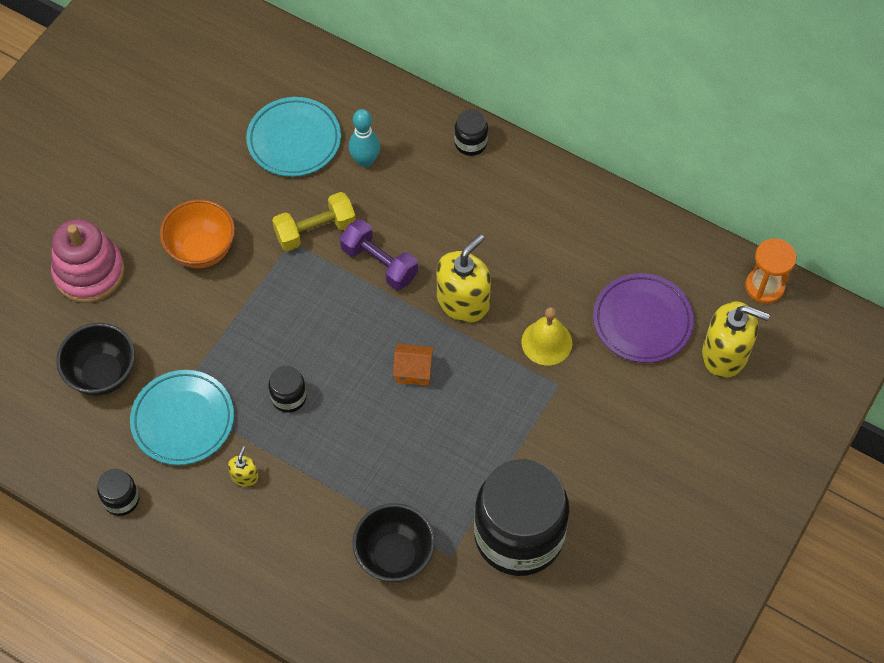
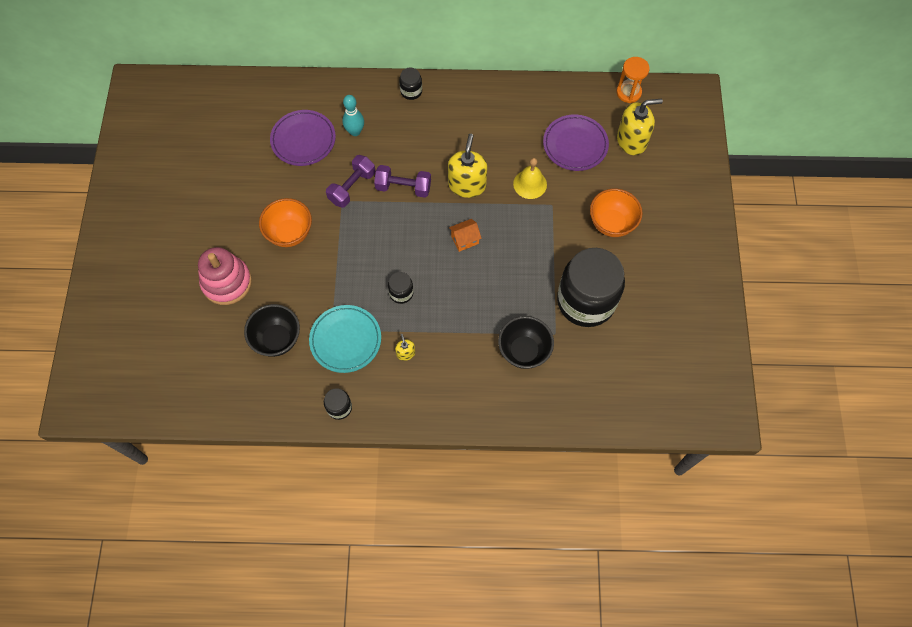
camera: 30 degrees left, 5 degrees up
turquoise plate [246,97,341,177] -> purple plate [270,110,336,166]
yellow dumbbell [272,192,356,251] -> purple dumbbell [326,155,375,208]
none -> orange bowl [590,189,643,237]

